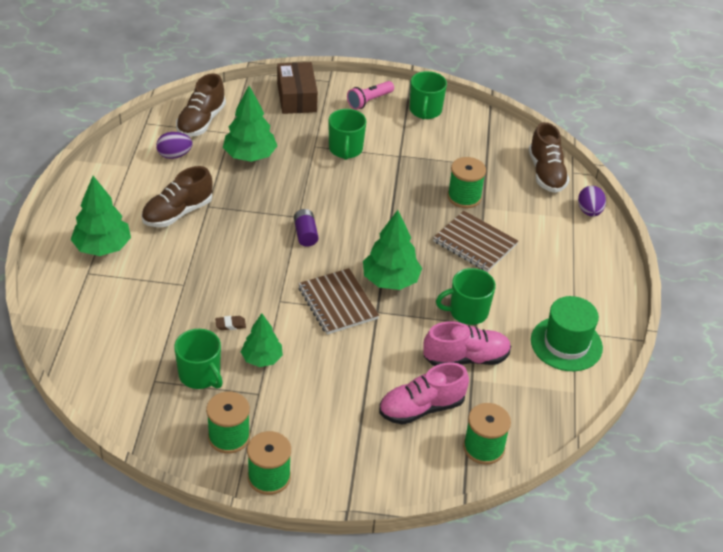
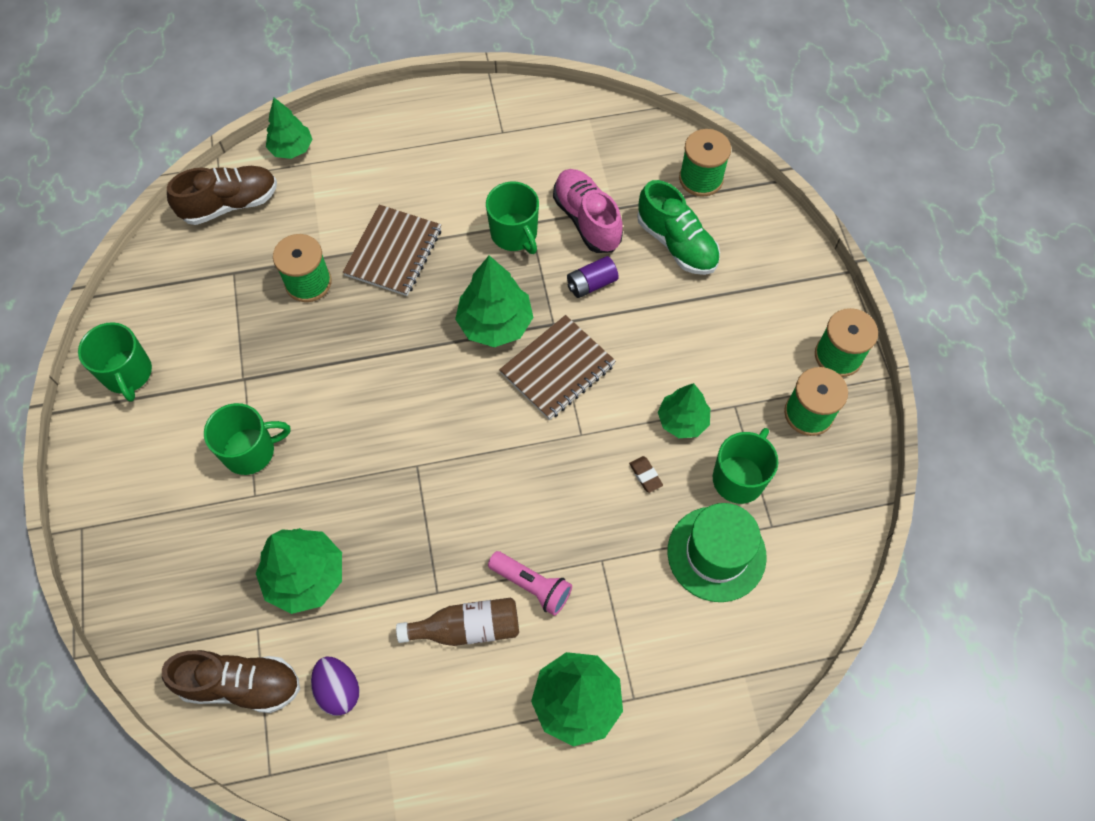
camera: 105 degrees left, 20 degrees up
brown shoe [141,166,212,227] -> brown bottle [396,598,519,646]
brown box [277,62,318,114] -> none
purple battery [294,209,318,247] -> purple battery moved to [567,256,619,298]
pink flashlight [347,81,394,110] -> pink flashlight moved to [488,551,572,616]
pink shoe [379,362,469,425] -> green shoe [637,180,720,275]
green mug [410,71,447,119] -> green mug turned 75 degrees clockwise [78,322,152,402]
green hat [531,296,603,371] -> green hat moved to [668,503,766,602]
purple egg [578,186,606,217] -> green tree [266,98,313,159]

